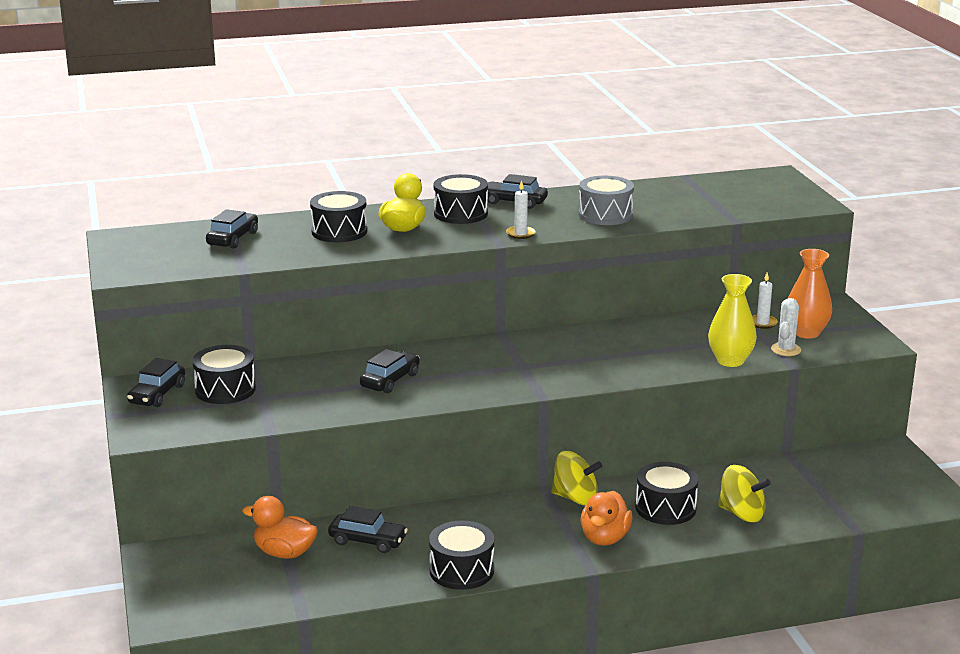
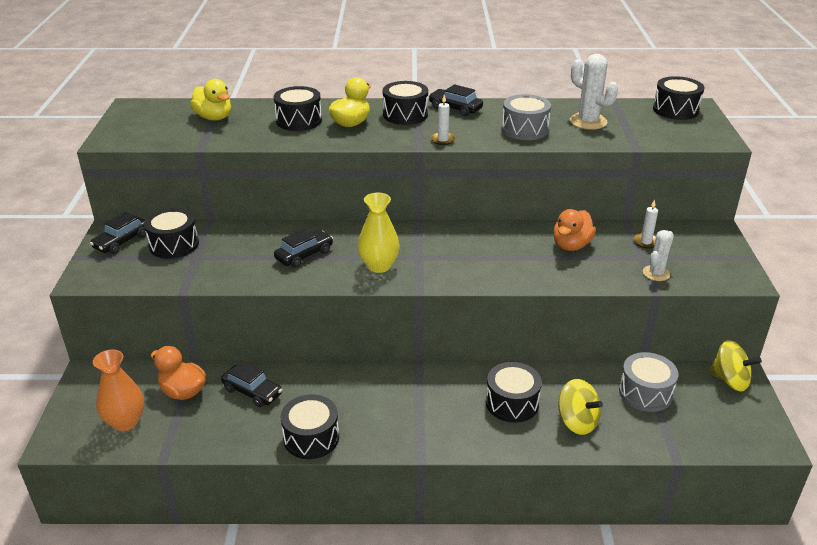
camera: 15 degrees right, 10 degrees up
black car [206,209,258,249] -> yellow duck [190,79,231,121]
yellow spinning top [552,451,602,505] -> yellow spinning top moved to [709,340,762,392]
orange duck [580,491,633,546] -> orange duck moved to [553,209,596,251]
yellow vase [708,274,757,367] -> yellow vase moved to [358,193,400,273]
orange vase [788,249,832,338] -> orange vase moved to [93,350,144,431]
none -> white cactus [570,54,618,130]
none -> grey drum [619,352,678,412]
none -> black drum [653,76,704,120]

